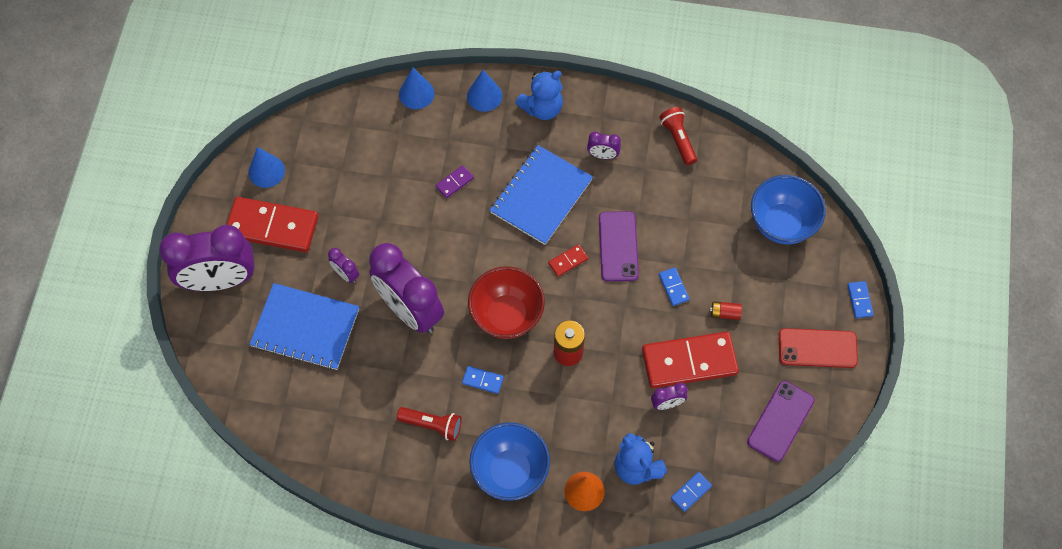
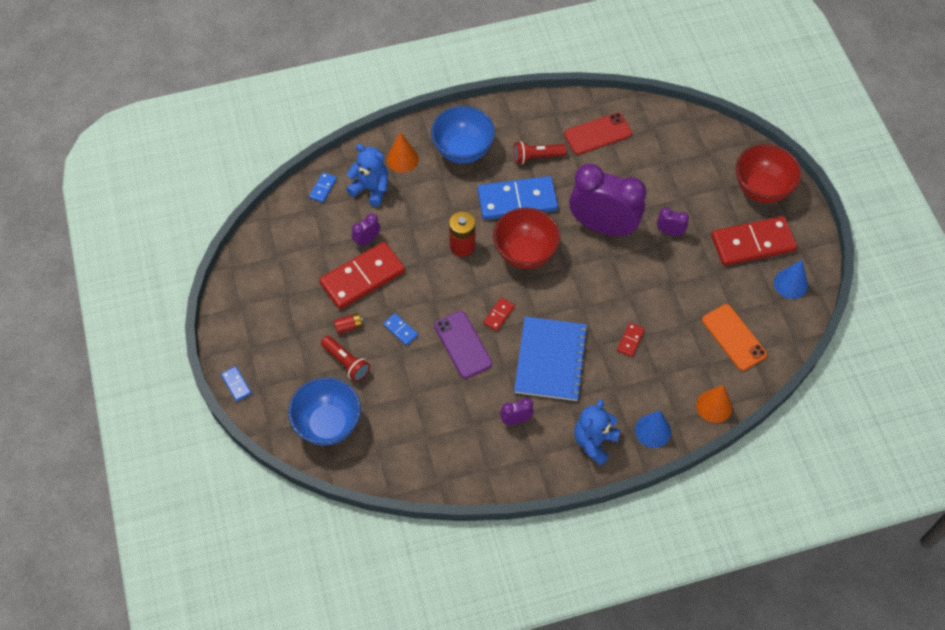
camera: 155 degrees right, 5 degrees down
purple clock [159,225,255,291] -> red bowl [736,144,801,203]
blue notebook [249,283,359,370] -> none
blue cone [399,67,435,109] -> orange cone [696,385,732,423]
purple domino [436,165,474,198] -> red domino [617,323,645,357]
blue domino [462,366,504,394] -> blue domino [477,176,558,220], size x2.36
red flashlight [659,107,697,165] -> red flashlight moved to [321,336,370,382]
purple phone [747,381,815,462] -> none
red phone [779,328,858,368] -> red phone moved to [564,112,632,155]
none -> orange phone [702,304,767,371]

